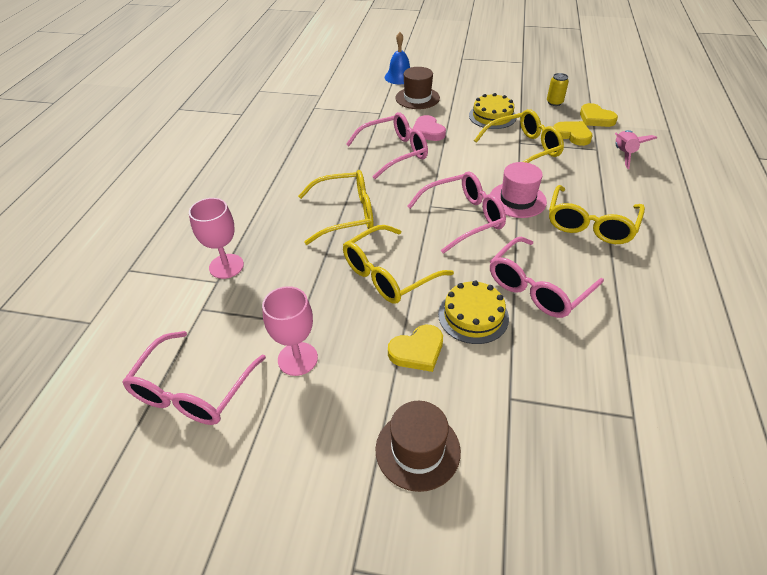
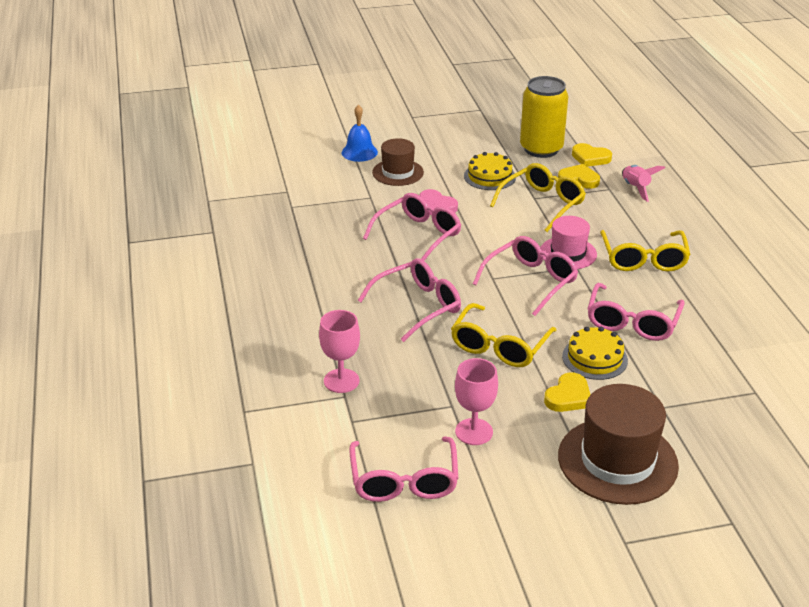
camera: 25 degrees left, 10 degrees down
yellow glasses [298,170,374,245] -> pink glasses [358,258,461,342]
brown hat [375,401,461,492] -> brown hat [558,384,679,505], size x1.66
yellow can [547,73,569,106] -> yellow can [520,76,568,158], size x2.36

